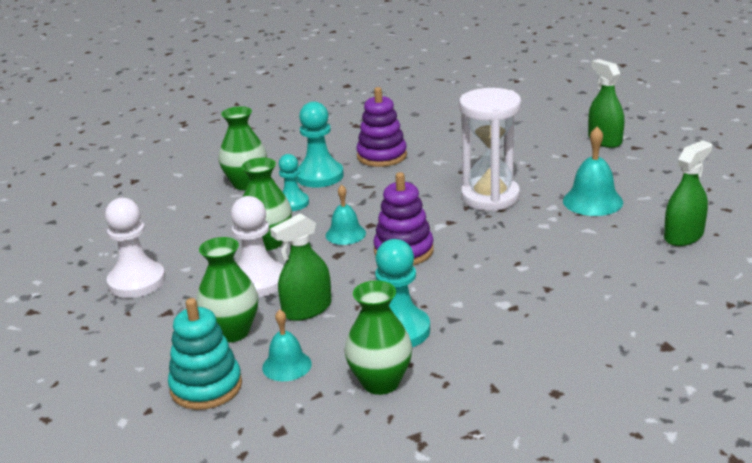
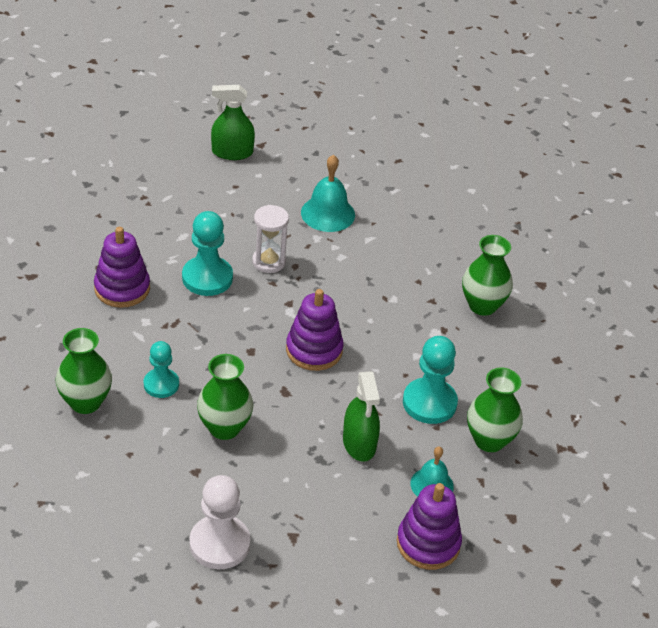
camera: 70 degrees left, 15 degrees up
turquoise stacking toy [168,298,242,410] -> purple stacking toy [397,483,462,570]
green vase [196,237,258,342] -> green vase moved to [462,235,513,316]
white pawn [231,196,284,297] -> none
turquoise pawn [296,101,344,188] -> turquoise pawn moved to [182,211,233,296]
turquoise bell [326,185,366,245] -> none
white hourglass [459,88,521,211] -> white hourglass [252,205,289,273], size x0.59
green spray bottle [664,140,712,246] -> none

